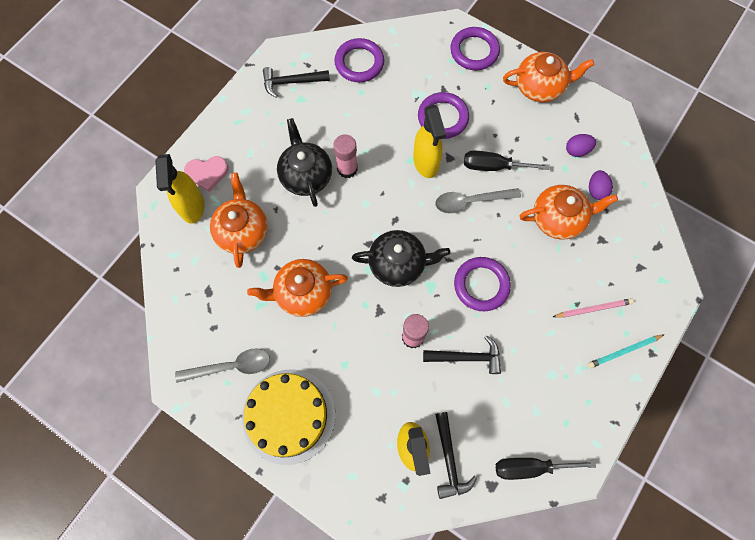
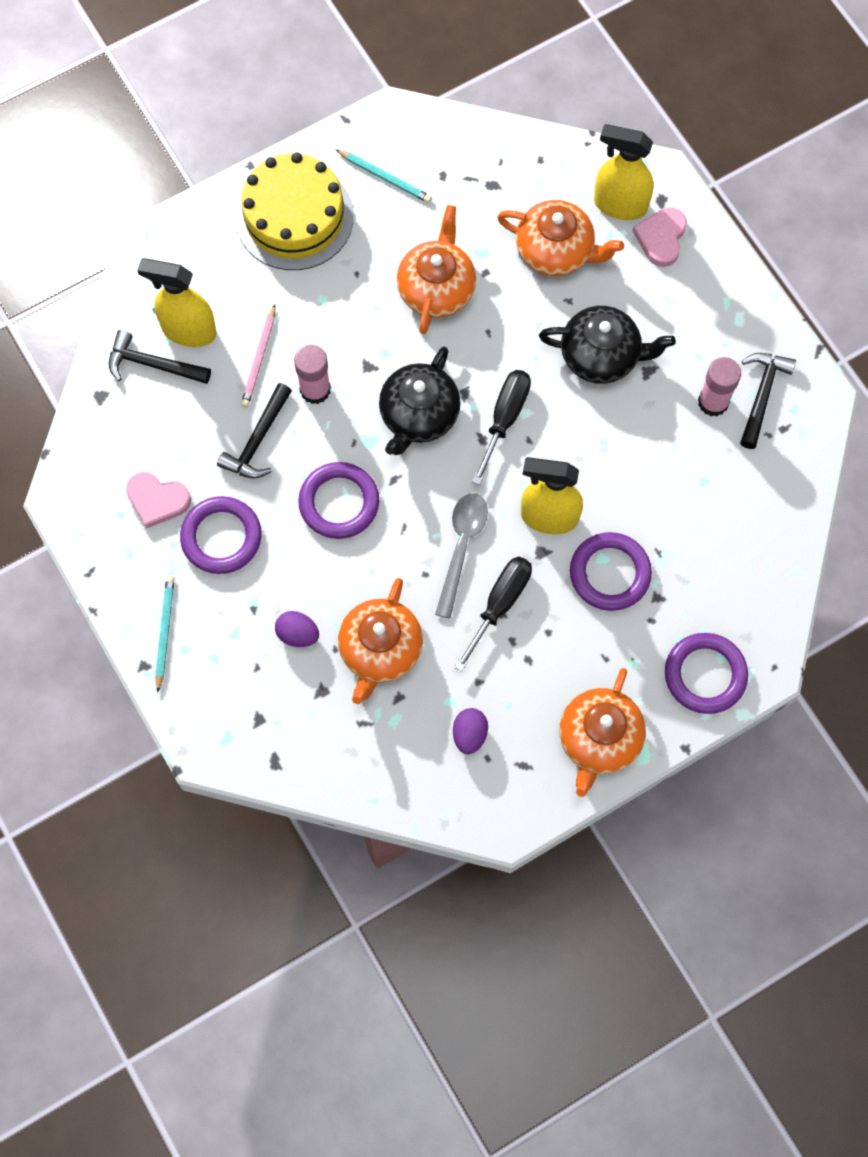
camera: 115 degrees right, 0 degrees up
grey spoon [175,348,270,383] -> turquoise pencil [335,149,432,203]
pink glue stick [333,134,358,178] -> pink glue stick moved to [698,357,741,416]
purple ring [334,38,384,82] -> purple ring moved to [180,496,262,574]
black screwdriver [496,458,596,480] -> black screwdriver moved to [472,370,531,485]
pink pencil [553,298,634,318] -> pink pencil moved to [241,304,275,408]
purple egg [589,170,613,200] -> purple egg moved to [275,611,319,647]
none -> pink heart [126,472,191,528]

